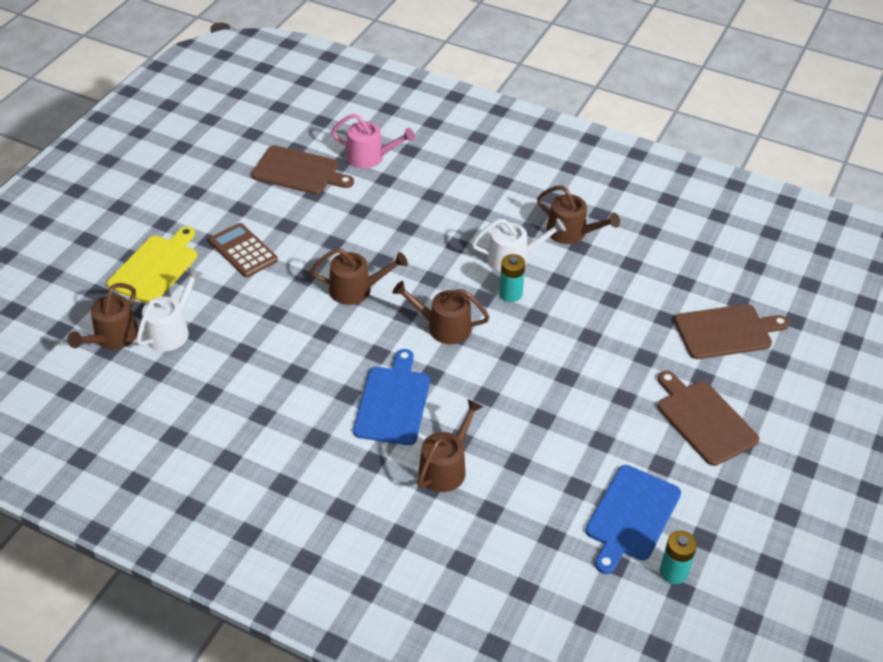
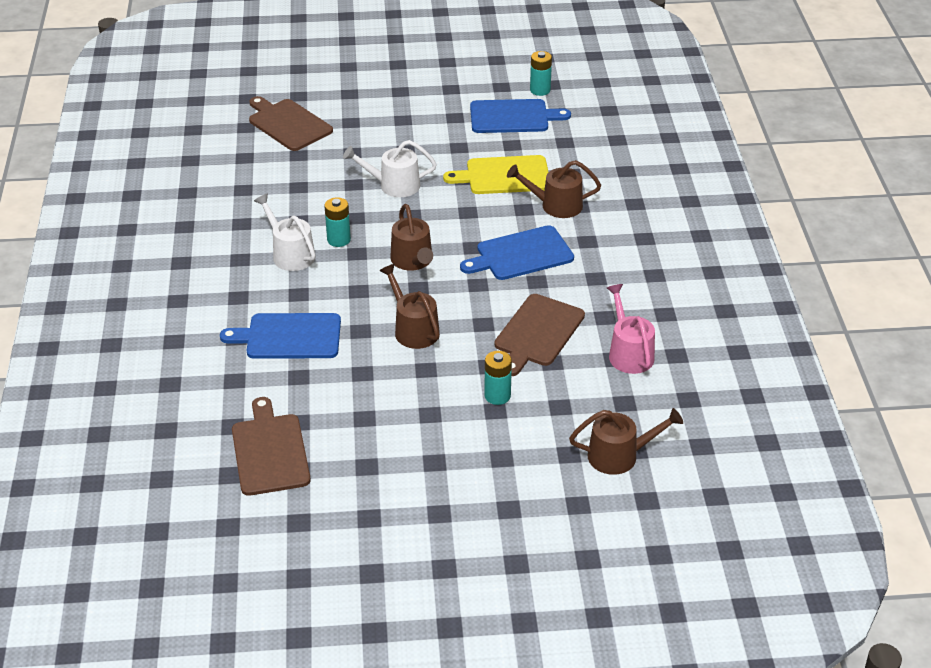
camera: 120 degrees left, 5 degrees down
yellow cutting board [107,226,198,303] -> yellow cutting board moved to [443,155,549,194]
white watering can [136,268,202,351] -> white watering can moved to [343,140,437,197]
brown calculator [209,223,278,278] -> none
pink watering can [331,114,415,168] -> pink watering can moved to [607,284,655,374]
brown watering can [537,185,620,244] -> none
brown cutting board [657,371,759,466] -> brown cutting board moved to [494,294,585,376]
none -> blue cutting board [220,313,341,359]
none -> turquoise battery [484,351,512,405]

